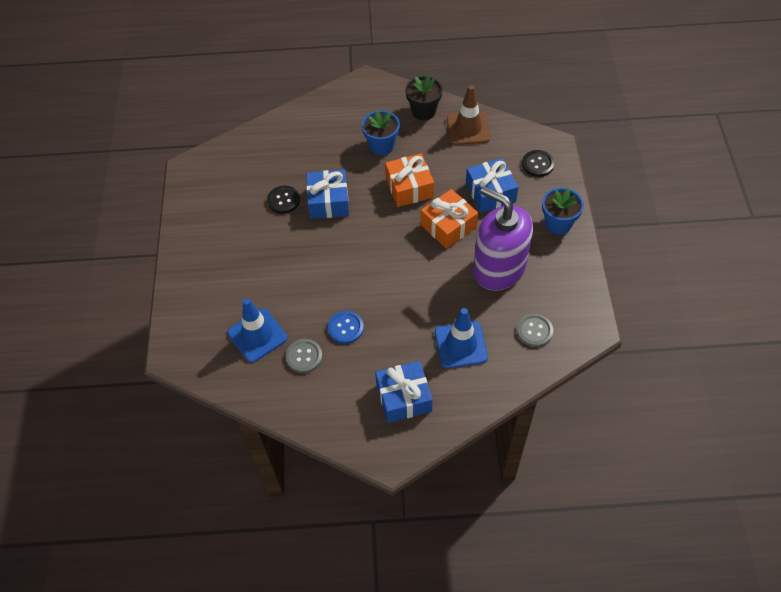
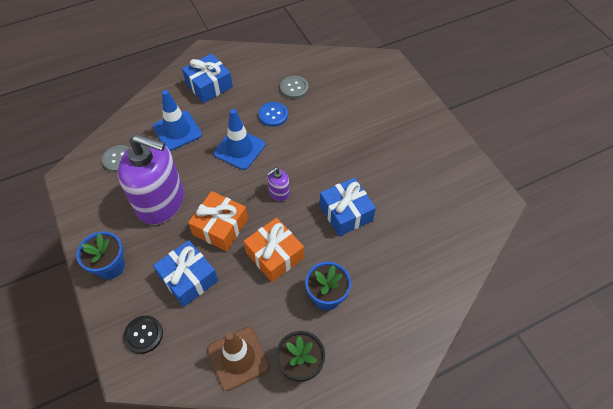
camera: 155 degrees right, 0 degrees up
blue traffic cone [227,298,287,363] -> blue traffic cone moved to [214,109,265,170]
black button [267,186,300,214] -> none
none -> purple soap dispenser [267,167,290,201]

